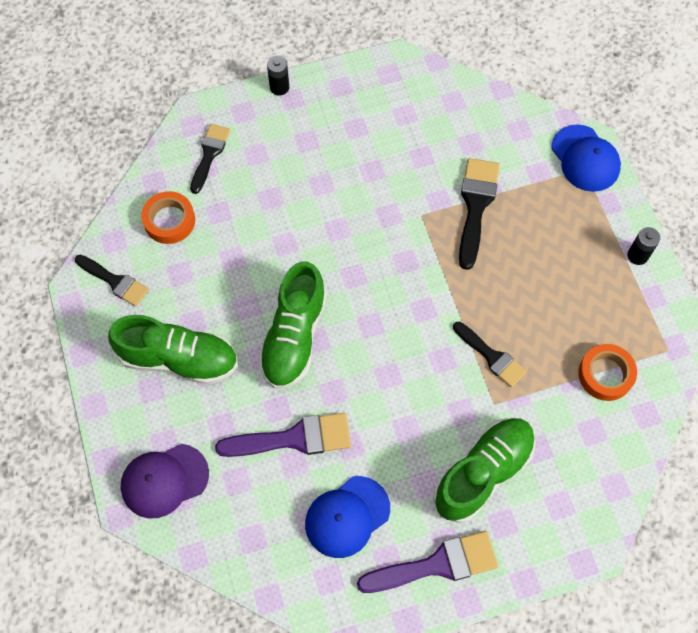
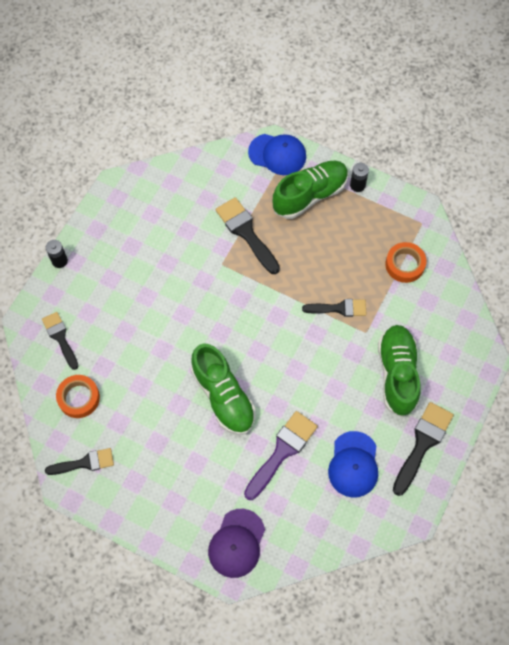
camera: 45 degrees left, 0 degrees up
green shoe [108,315,238,385] -> green shoe moved to [273,161,349,219]
purple brush [357,531,498,593] -> black brush [393,402,454,496]

